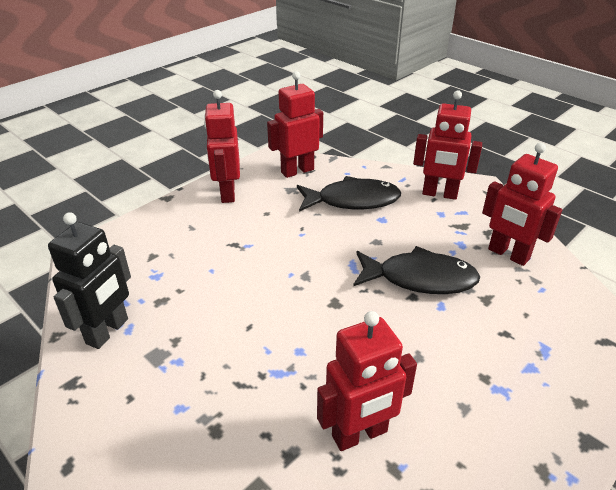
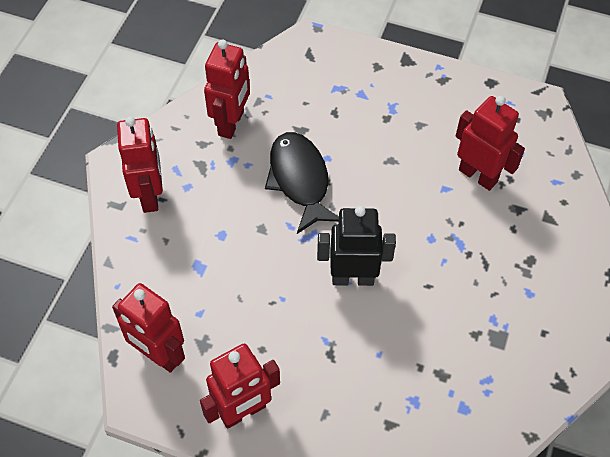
camera: 115 degrees left, 20 degrees up
black robot [48,212,131,349] -> black robot moved to [317,206,396,286]
black fish [297,176,401,212] -> none

